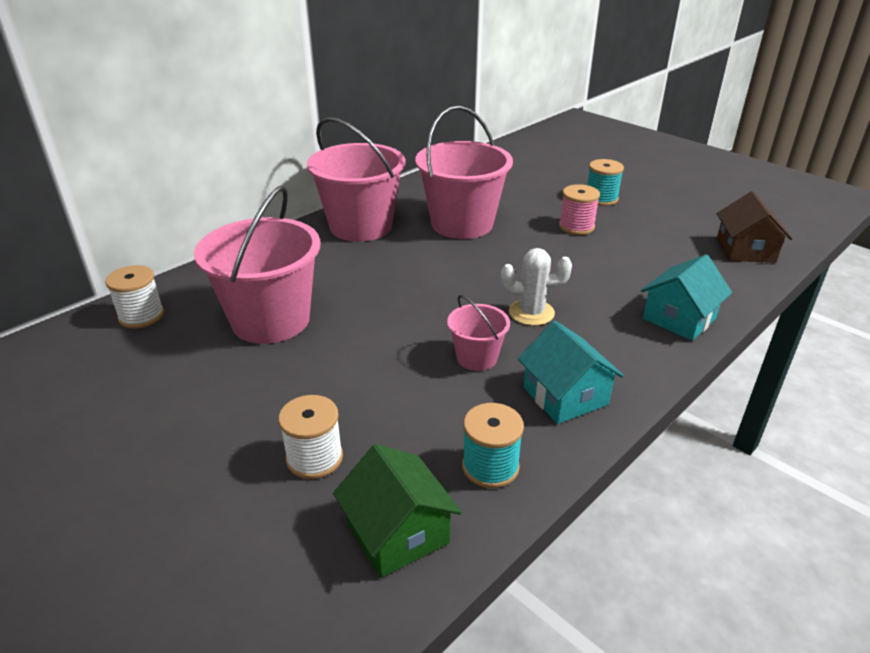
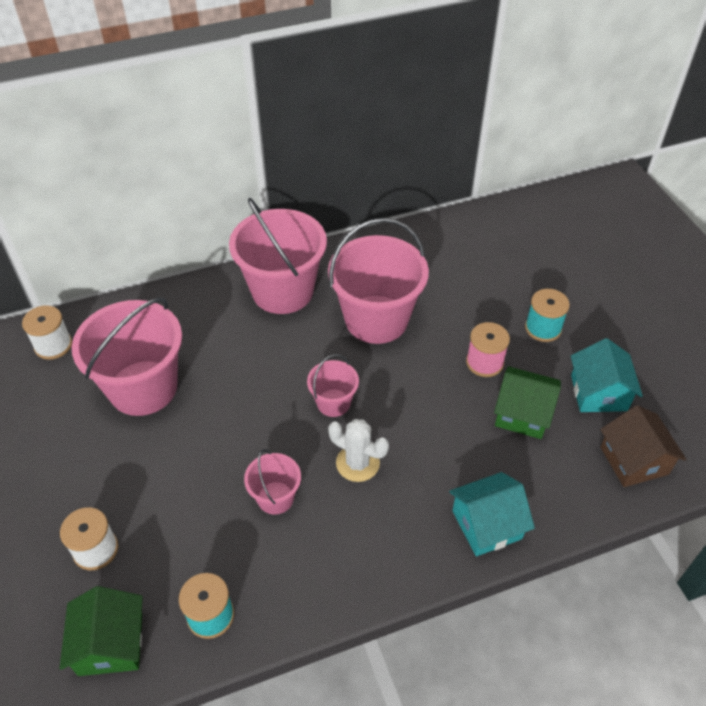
camera: 25 degrees right, 15 degrees up
turquoise house [518,320,624,424] -> turquoise house moved to [571,338,643,412]
brown house [717,191,793,262] -> brown house turned 45 degrees counterclockwise [600,405,687,487]
none -> pink bucket [307,354,359,417]
none -> green house [494,366,561,439]

